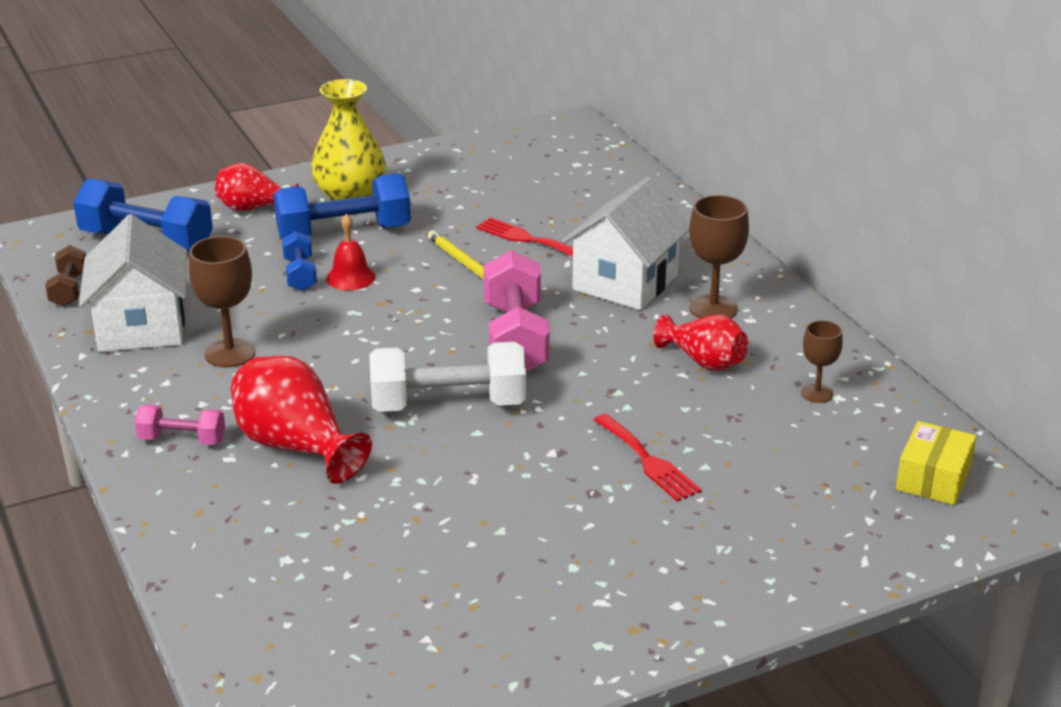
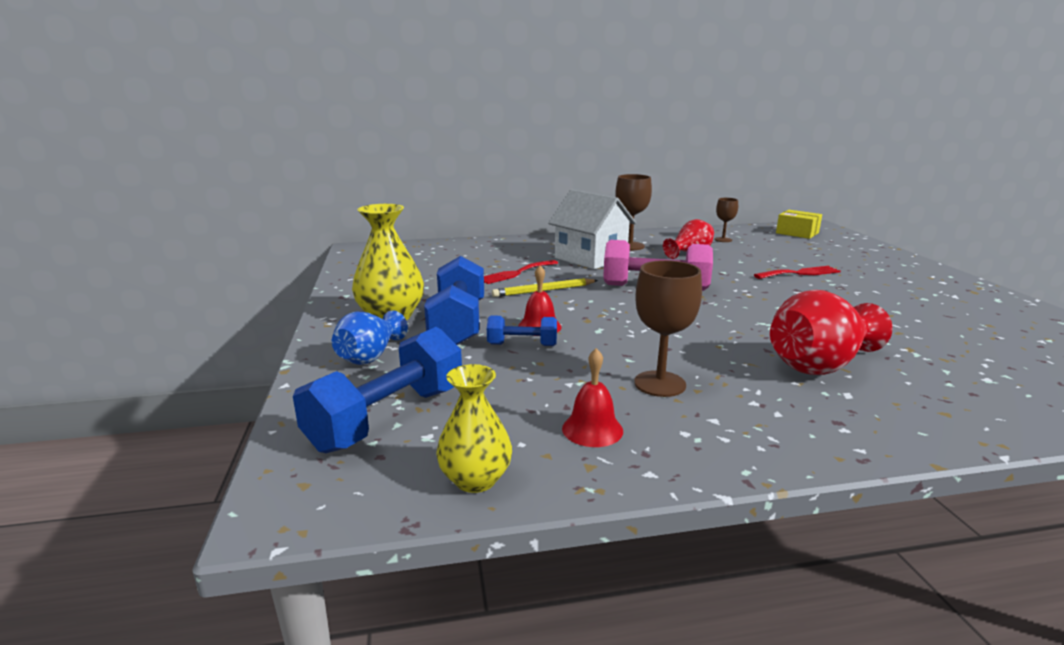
camera: 75 degrees left, 10 degrees down
brown dumbbell [45,245,86,307] -> yellow vase [436,364,512,493]
white house [79,214,187,352] -> red bell [562,348,623,447]
pink dumbbell [134,404,225,445] -> none
red vase [215,163,299,211] -> blue vase [332,310,408,365]
white dumbbell [369,342,526,412] -> none

